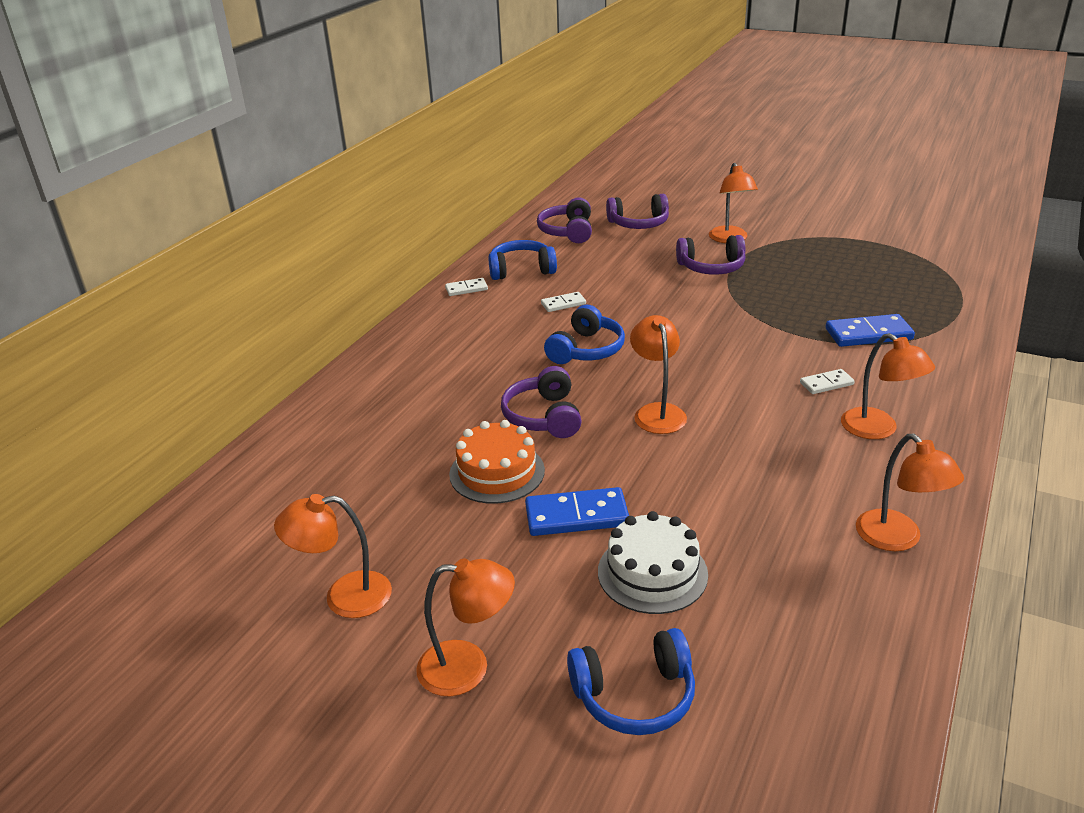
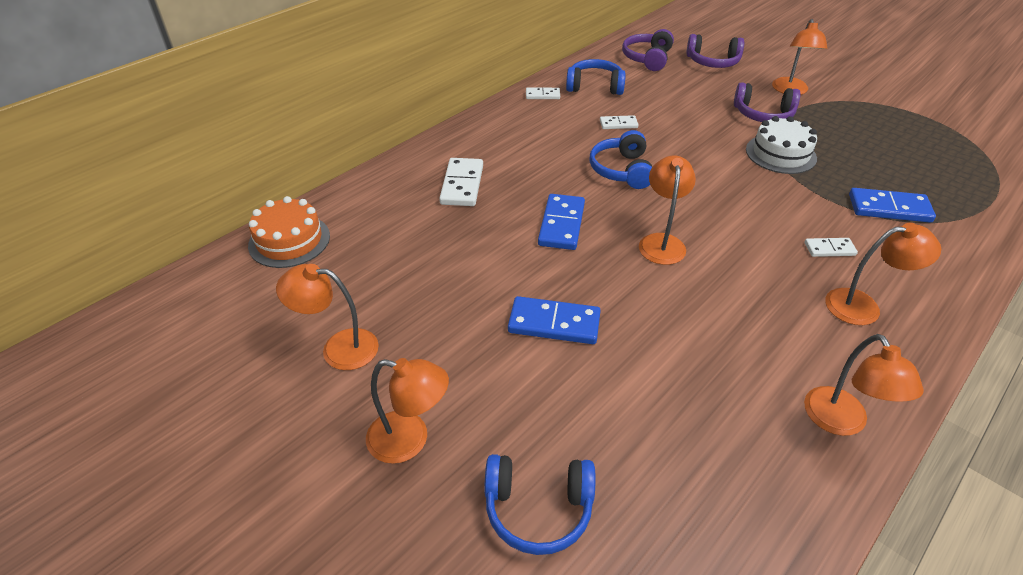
camera: 15 degrees right, 10 degrees up
orange cake [449,420,545,504] -> orange cake moved to [248,196,330,268]
purple headphones [501,366,582,438] -> blue domino [538,194,585,250]
blue headphones [544,305,625,364] -> blue headphones turned 135 degrees clockwise [590,130,652,189]
white cake [598,511,708,614] -> white cake moved to [746,116,817,174]
orange lamp [841,333,935,439] -> orange lamp turned 75 degrees counterclockwise [825,223,941,325]
none -> white domino [439,158,483,206]

